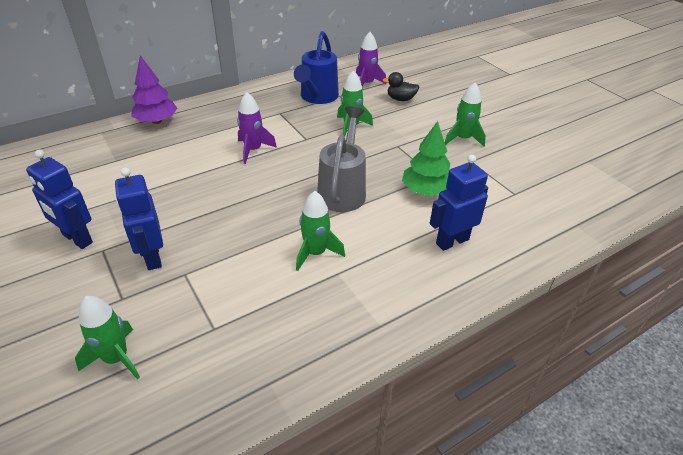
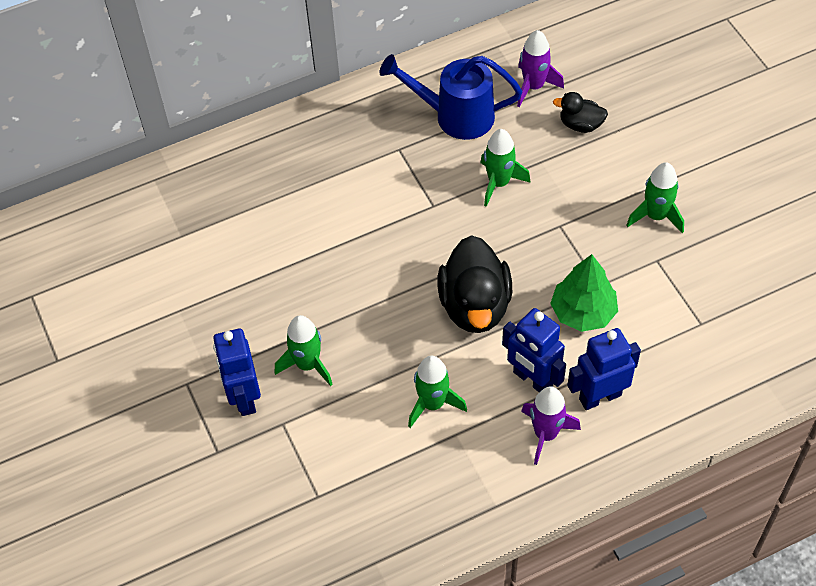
camera: 10 degrees right, 15 degrees up
blue robot [26,150,93,249] -> blue robot moved to [502,308,566,392]
green rocket [75,296,140,380] -> green rocket moved to [275,315,333,386]
purple tree [131,55,177,124] -> none
purple rocket [237,92,277,164] -> purple rocket moved to [521,386,581,465]
blue watering can [294,31,339,104] -> blue watering can turned 75 degrees clockwise [379,54,522,140]
grey watering can [317,106,366,212] -> black duck [437,235,512,333]

